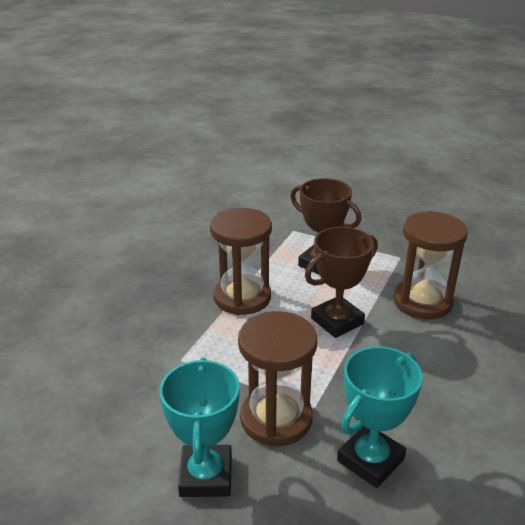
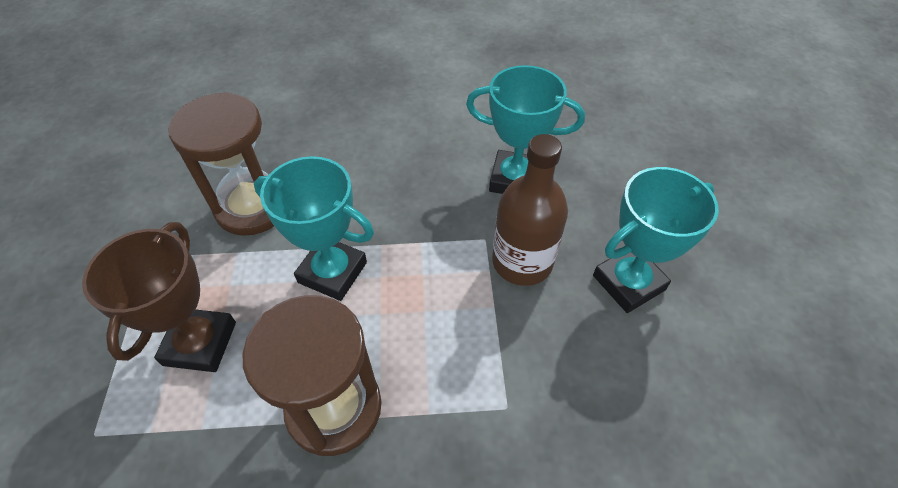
camera: 120 degrees left, 20 degrees up
brown hourglass [238,311,317,446] -> brown bottle [492,134,568,286]
brown trophy [305,227,378,338] -> turquoise trophy [254,156,374,301]

